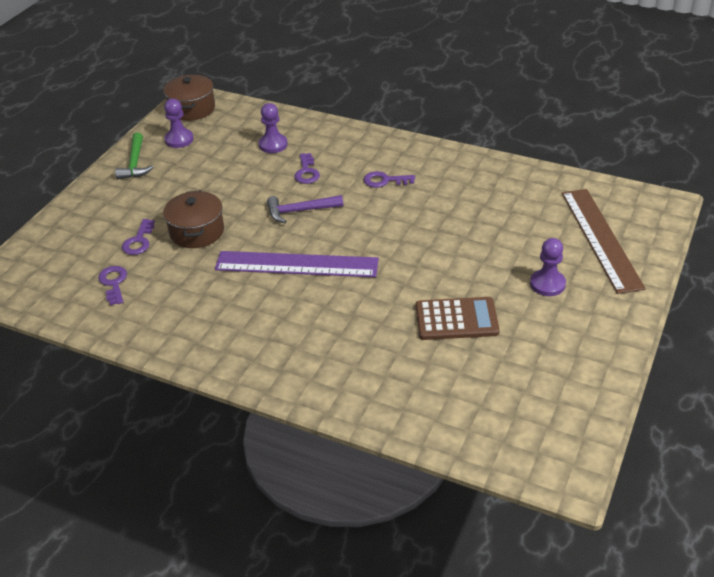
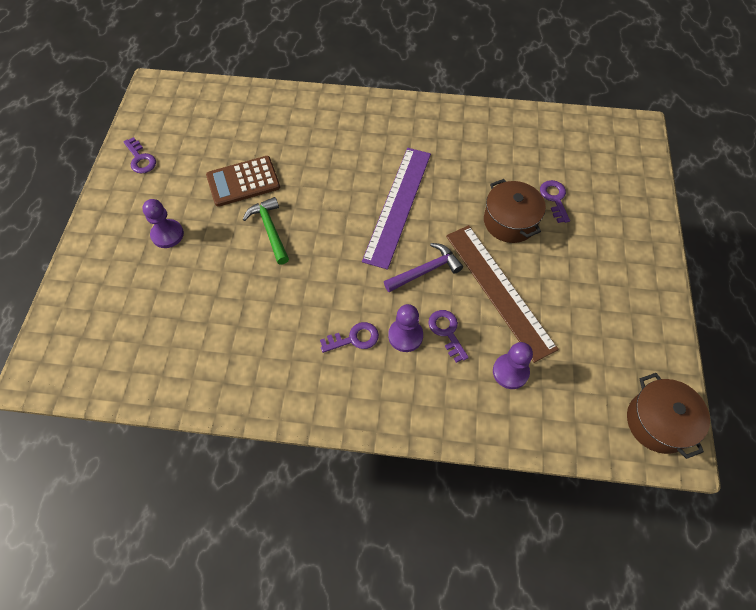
camera: 160 degrees right, 20 degrees up
purple key [98,266,127,305] -> purple key moved to [124,137,156,174]
green hammer [115,132,153,179] -> green hammer moved to [243,197,289,265]
purple pawn [164,99,194,148] -> purple pawn moved to [388,304,423,352]
purple ruler [215,251,379,277] -> purple ruler turned 60 degrees counterclockwise [362,148,431,270]
brown ruler [562,189,646,294] -> brown ruler moved to [446,225,559,363]

